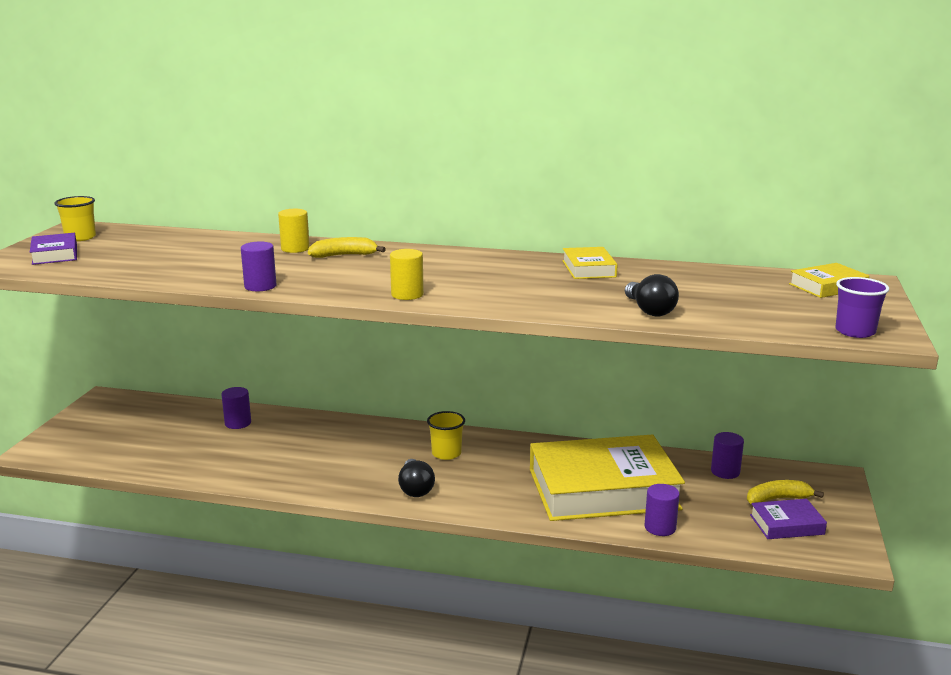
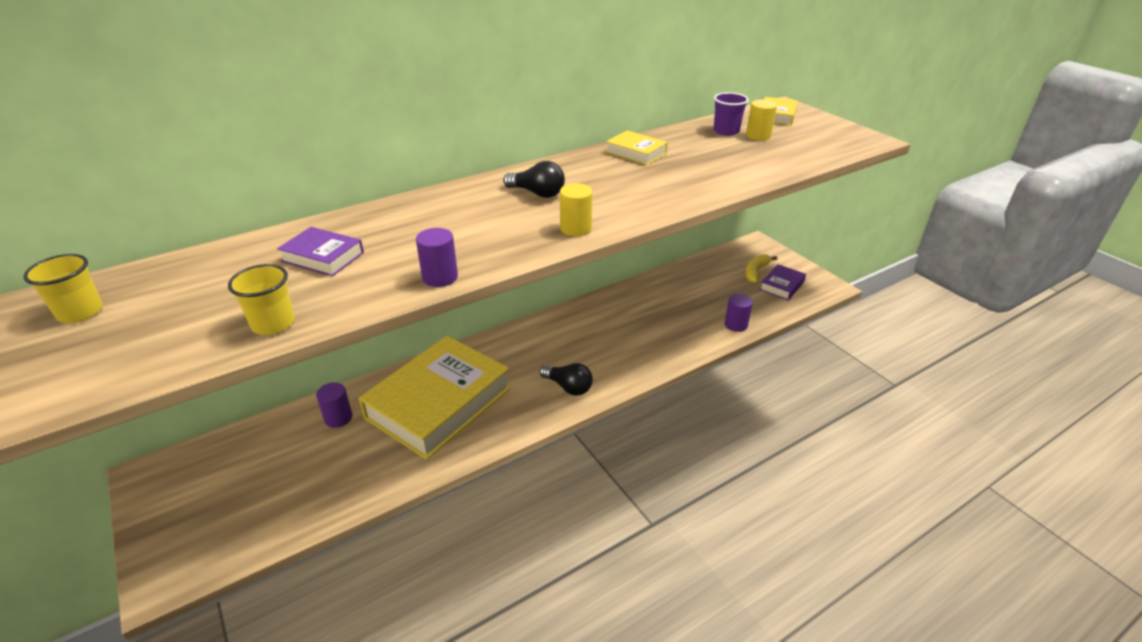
camera: 45 degrees left, 15 degrees up
purple book [30,233,77,265] -> purple book moved to [277,227,364,276]
yellow cylinder [278,209,310,253] -> yellow cylinder moved to [746,100,777,141]
yellow banana [308,237,386,258] -> none
yellow cup [427,411,465,460] -> yellow cup moved to [228,264,295,335]
yellow book [530,434,685,521] -> yellow book moved to [359,336,511,460]
black light bulb [625,274,679,316] -> black light bulb moved to [503,161,565,198]
purple cylinder [711,432,744,479] -> none
purple cup [835,277,889,338] -> purple cup moved to [713,92,749,136]

